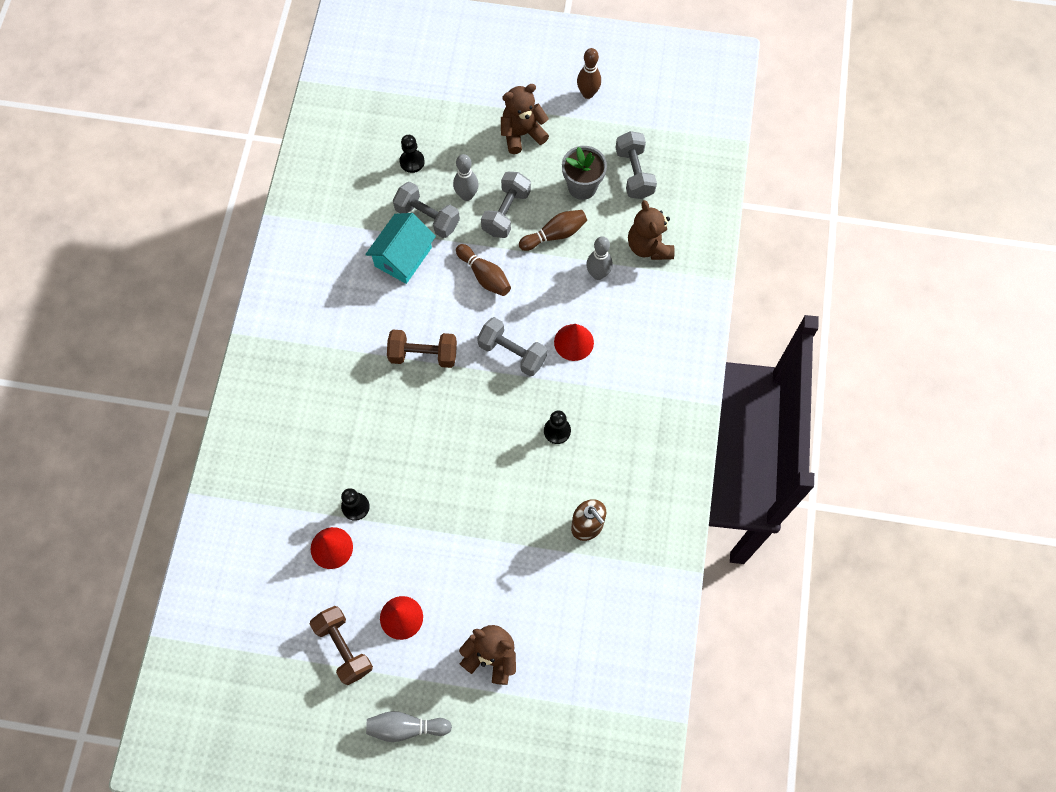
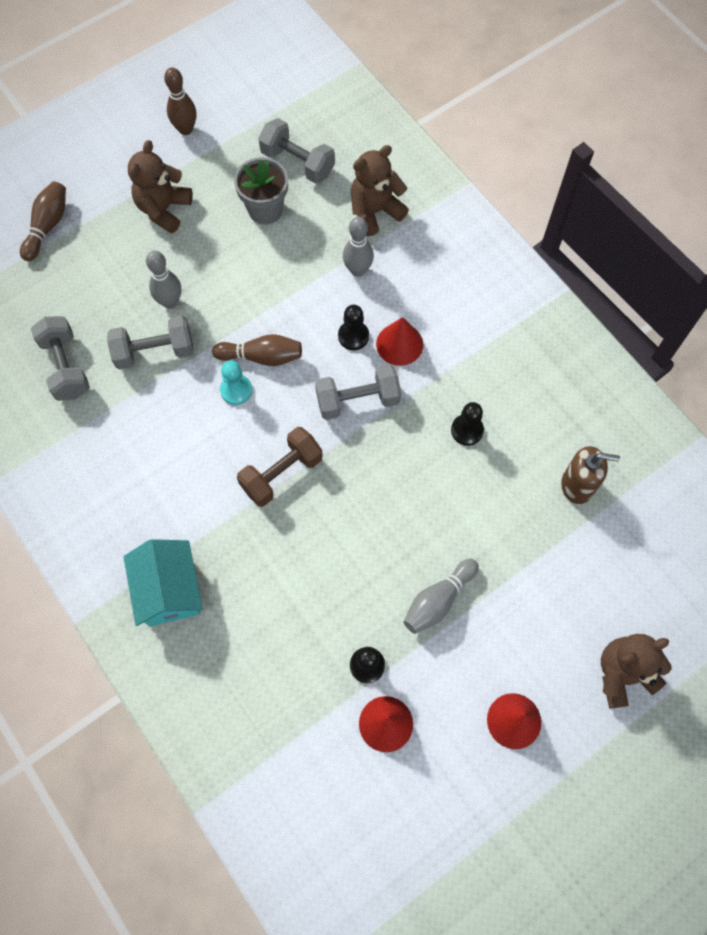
camera: 45 degrees left, 0 degrees up
brown dumbbell [310,606,373,685] -> none
turquoise house [365,213,436,284] -> turquoise house moved to [124,539,203,627]
grey bowling pin [366,711,452,742] -> grey bowling pin moved to [404,559,479,634]
black pawn [400,135,425,173] -> black pawn moved to [338,305,369,350]
grey dumbbell [481,172,531,238] -> grey dumbbell moved to [31,316,90,401]
brown bowling pin [519,210,587,251] -> brown bowling pin moved to [20,181,66,261]
brown teddy bear [628,200,675,260] -> brown teddy bear turned 120 degrees clockwise [351,145,409,237]
none -> turquoise pawn [220,360,252,405]

